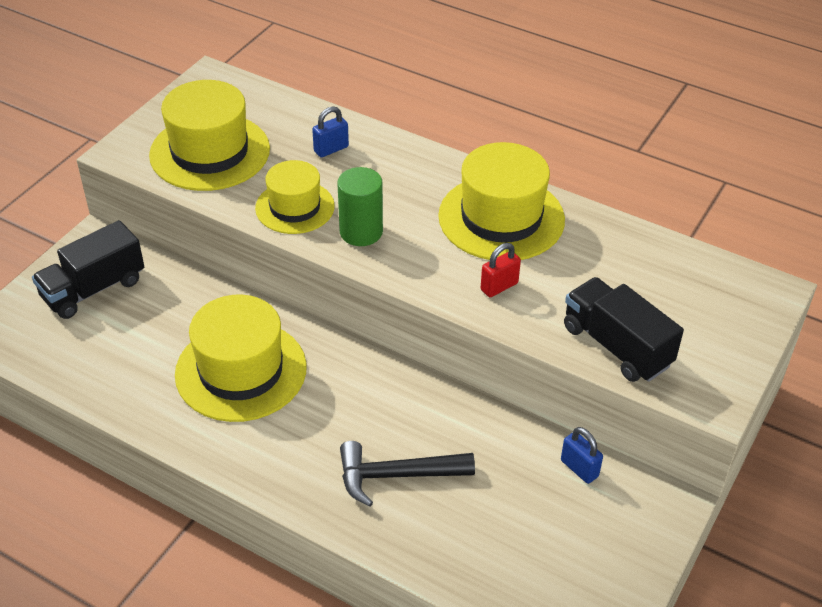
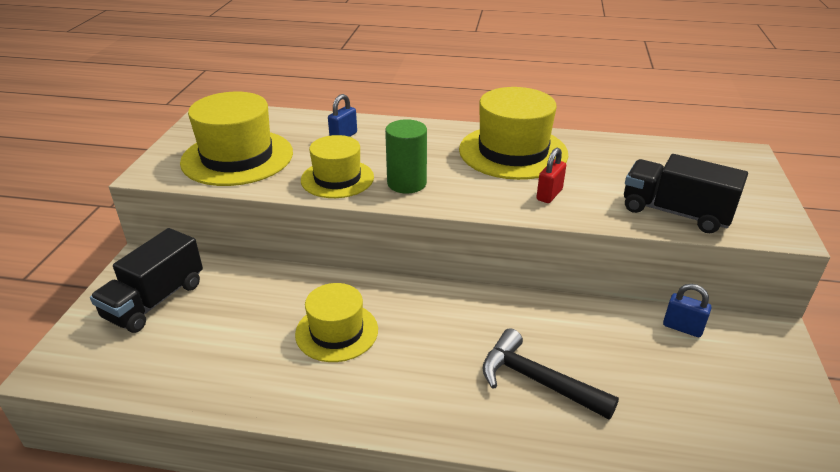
camera: 20 degrees left, 10 degrees down
yellow hat [175,295,307,422] -> yellow hat [295,283,378,362], size x0.63
black hammer [340,441,475,507] -> black hammer turned 60 degrees clockwise [482,328,619,420]

